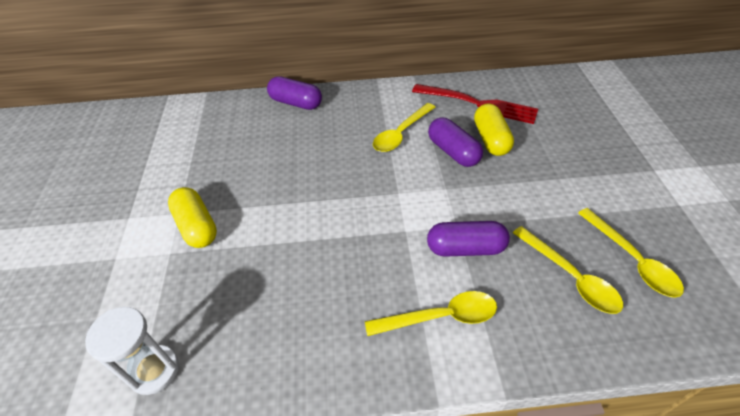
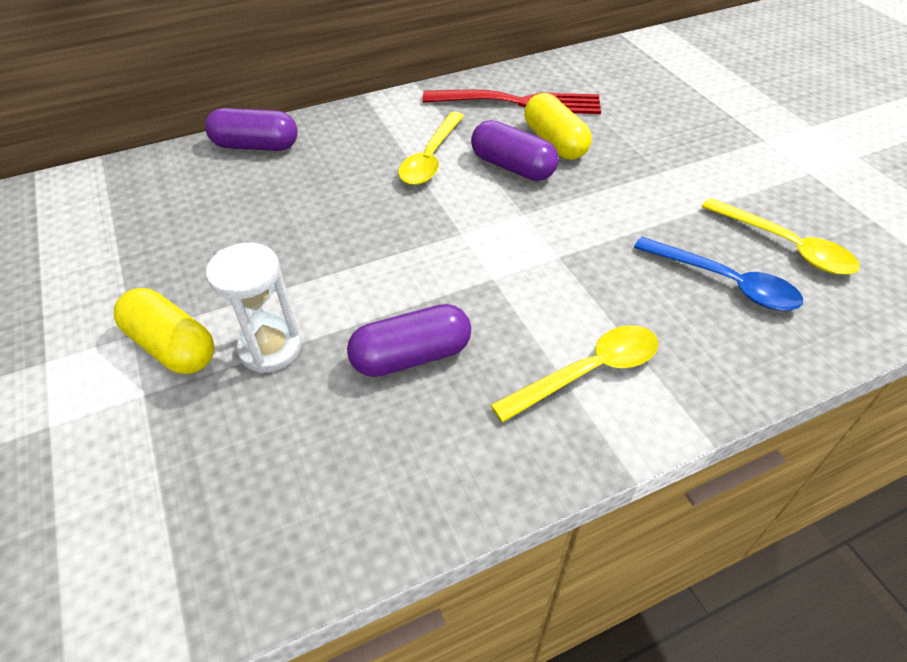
camera: 20 degrees left, 0 degrees up
white hourglass [85,307,179,395] -> white hourglass moved to [206,243,302,373]
purple capsule [427,221,510,257] -> purple capsule moved to [347,304,471,377]
yellow spoon [513,226,623,314] -> blue spoon [634,237,803,311]

